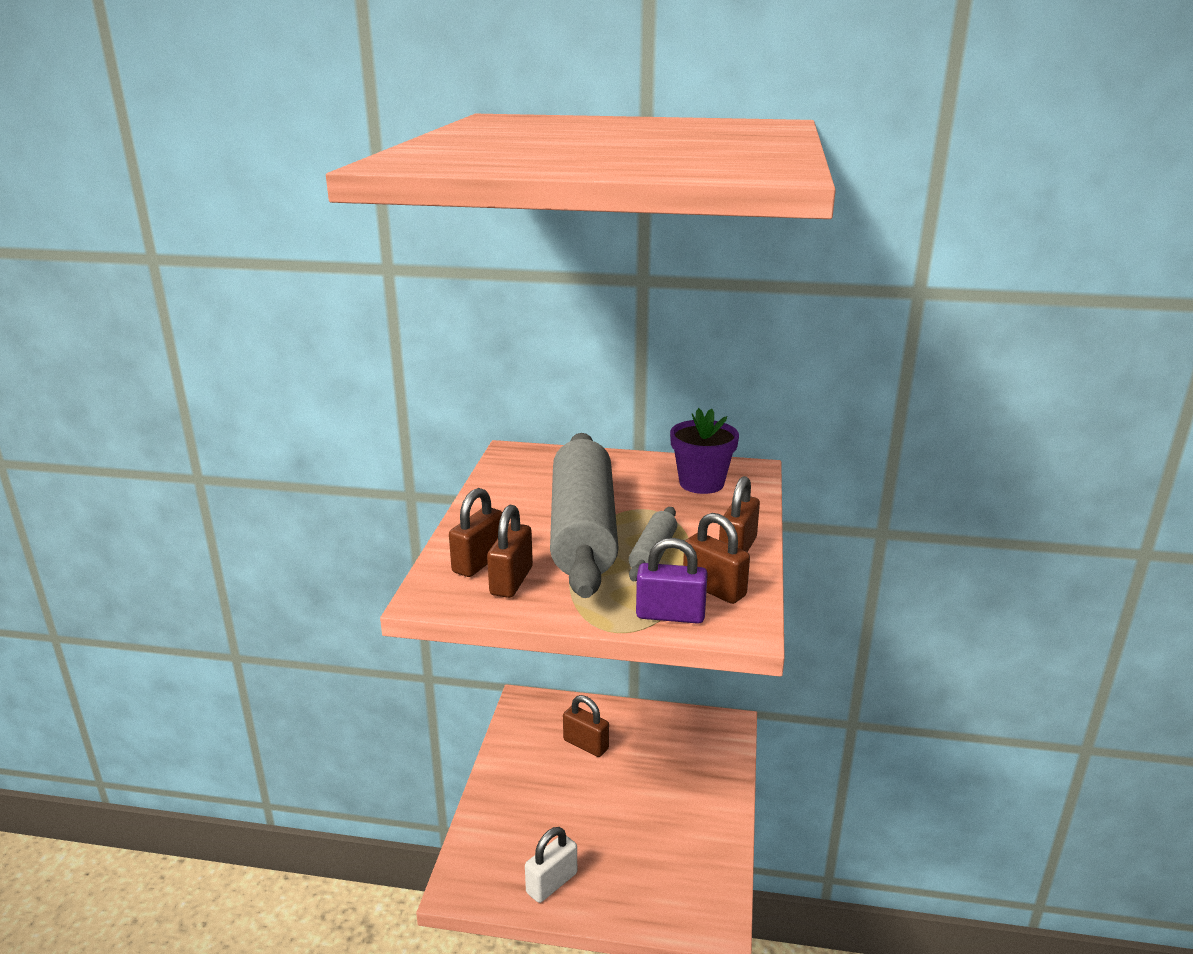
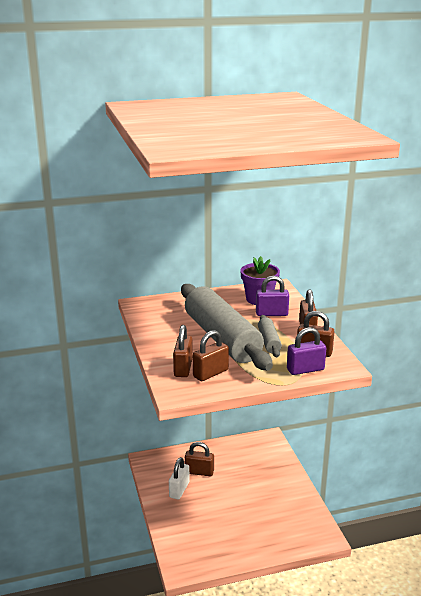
camera: 25 degrees left, 0 degrees up
brown padlock [487,505,533,598] -> brown padlock turned 60 degrees clockwise [193,330,229,381]
white padlock [525,827,577,903] -> white padlock moved to [169,457,190,500]
none -> purple padlock [256,276,289,316]

